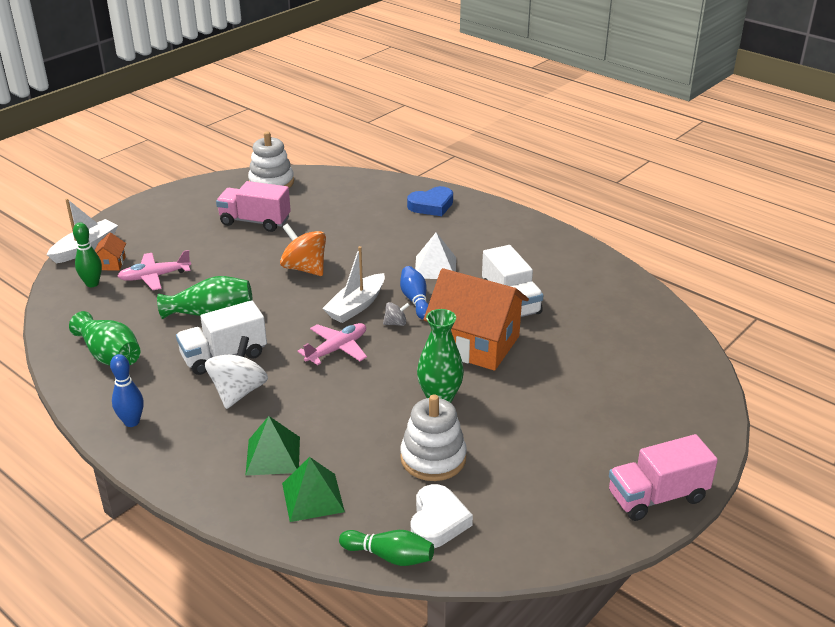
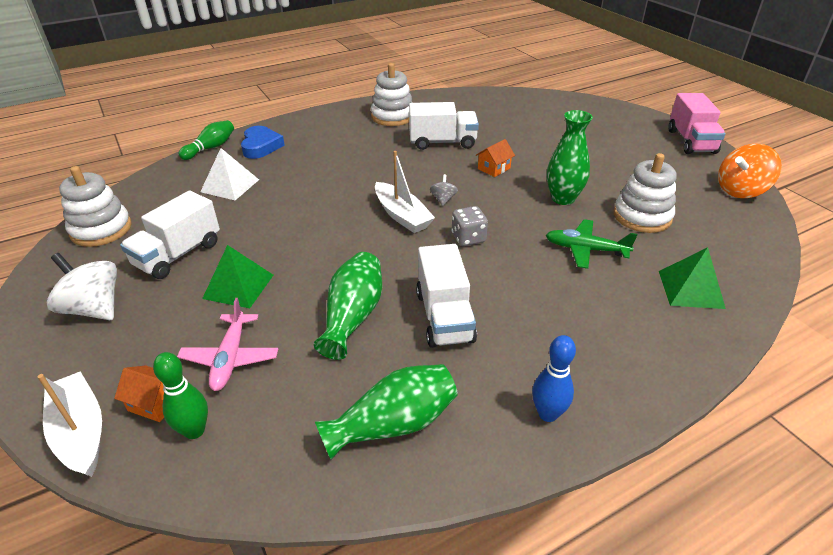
camera: 70 degrees left, 5 degrees up
white spinning top [205,336,268,409] -> white spinning top moved to [47,253,117,320]
pink truck [216,181,291,232] -> white truck [120,191,220,279]
green pyramid [245,416,300,476] -> green pyramid moved to [202,245,273,308]
orange spinning top [280,223,326,276] -> orange spinning top moved to [718,144,782,198]
pink plane [298,323,367,365] -> grey dice [451,206,488,246]
green bowling pin [339,530,434,566] -> green bowling pin moved to [179,120,234,160]
blue bowling pin [400,266,429,320] -> none
white heart [411,484,473,548] -> none
white pyramid [415,232,456,279] -> white pyramid moved to [200,148,259,200]
orange house [423,268,529,371] -> orange house [476,139,515,177], size x0.40
none -> white stacking toy [371,63,412,126]
none -> green plane [546,219,637,269]

